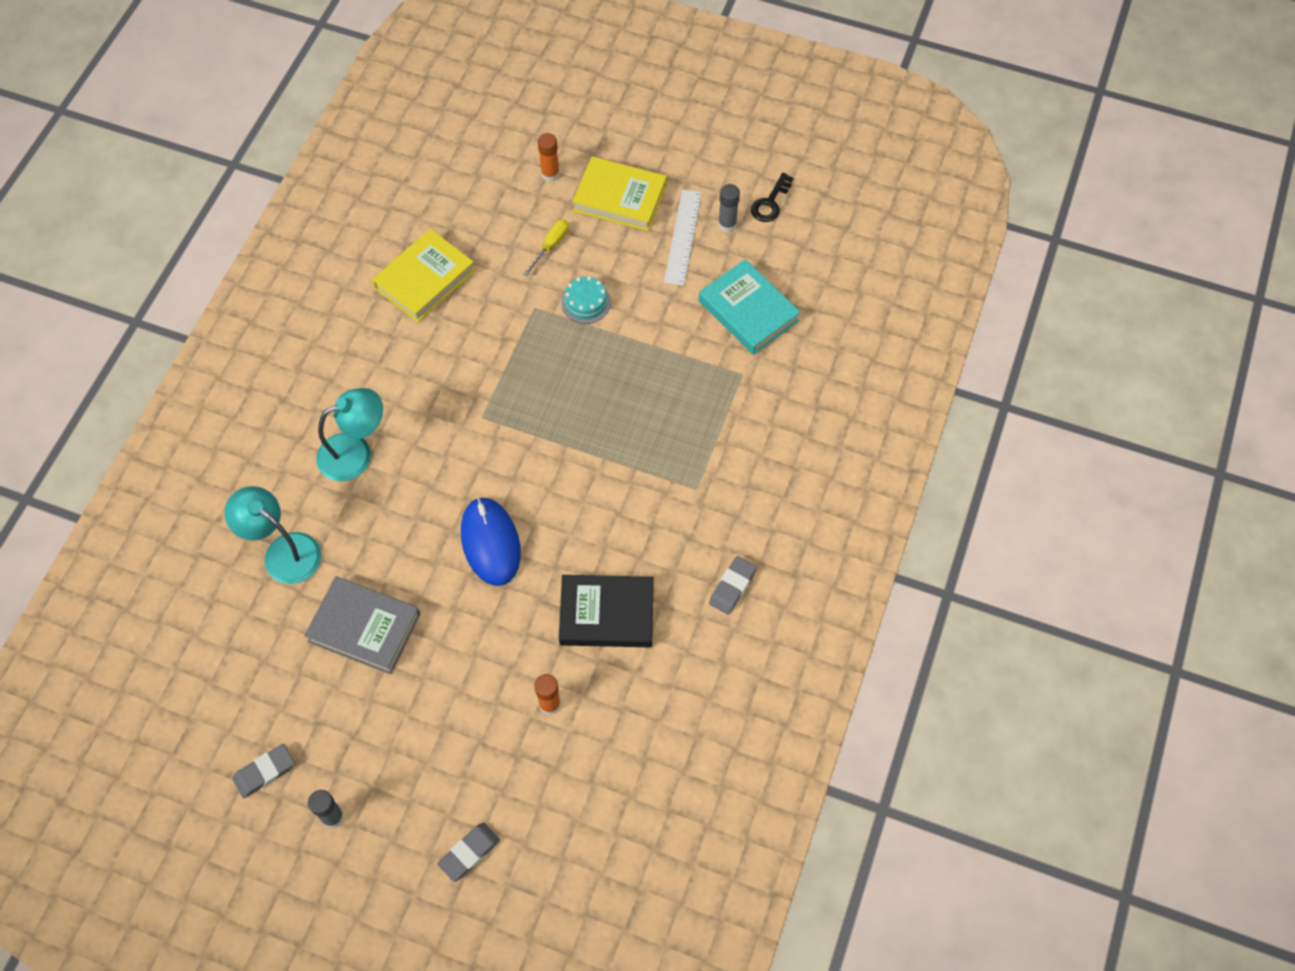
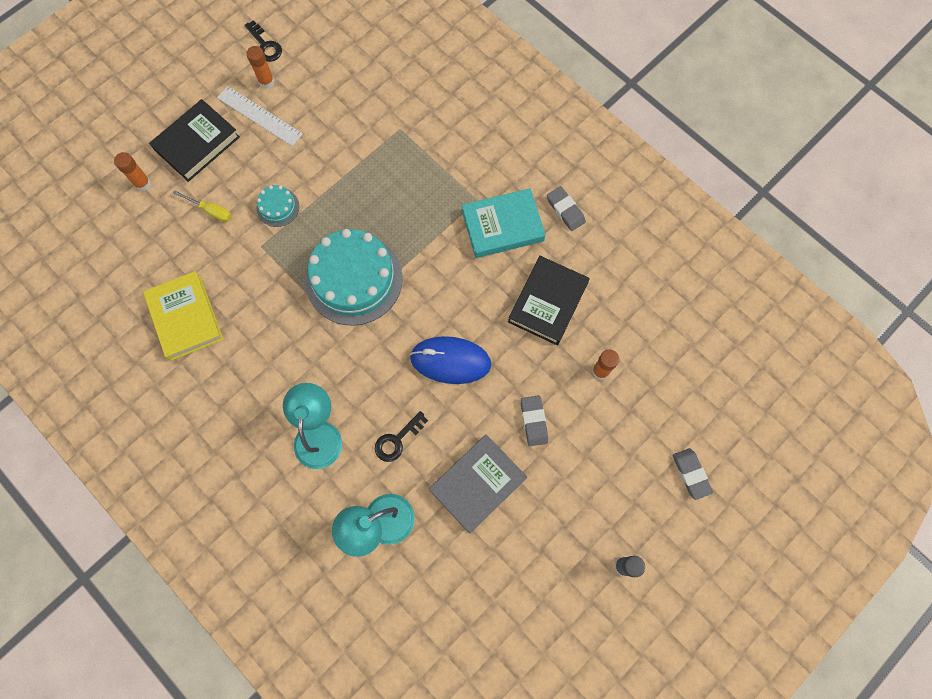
camera: 65 degrees left, 10 degrees up
grey eraser [233,744,295,798] -> grey eraser moved to [521,395,548,446]
yellow screwdriver [523,219,569,276] -> yellow screwdriver turned 150 degrees clockwise [173,190,232,222]
yellow book [572,156,667,231] -> black book [149,99,240,182]
turquoise book [699,259,801,355] -> turquoise book moved to [462,188,546,258]
grey glue stick [718,184,740,232] -> orange glue stick [246,46,274,88]
none -> turquoise cake [305,229,403,326]
none -> black key [375,411,428,462]

